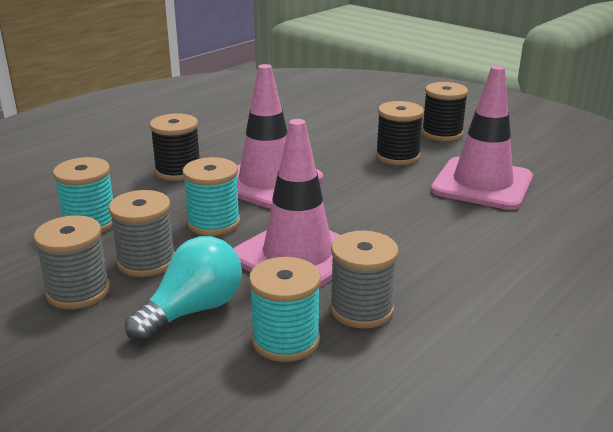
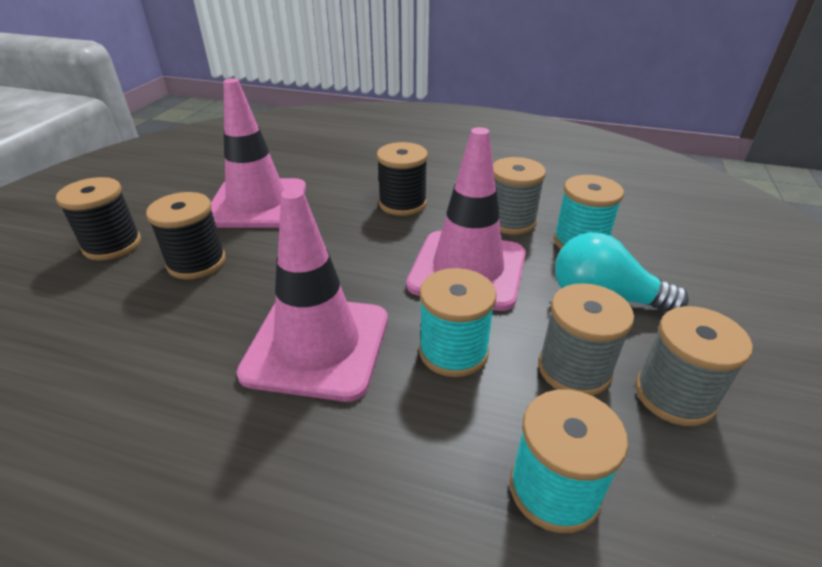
camera: 115 degrees left, 10 degrees up
black spool [150,113,200,181] -> black spool moved to [377,142,428,216]

